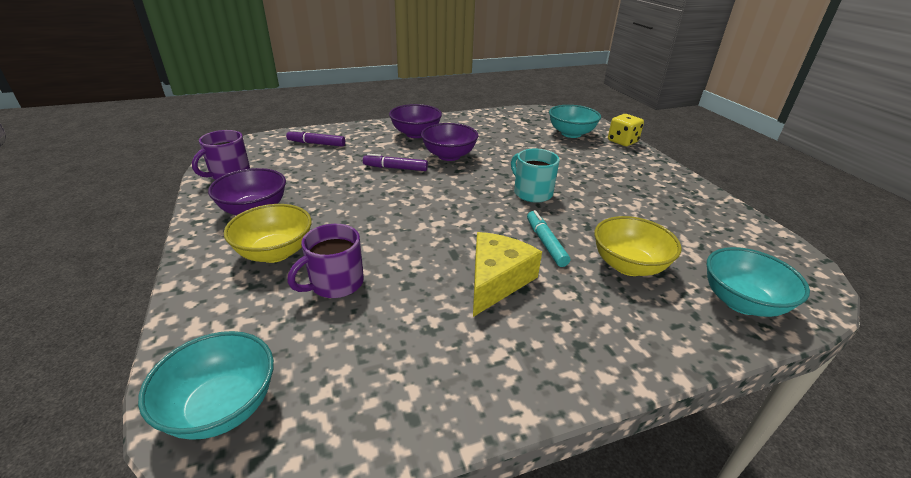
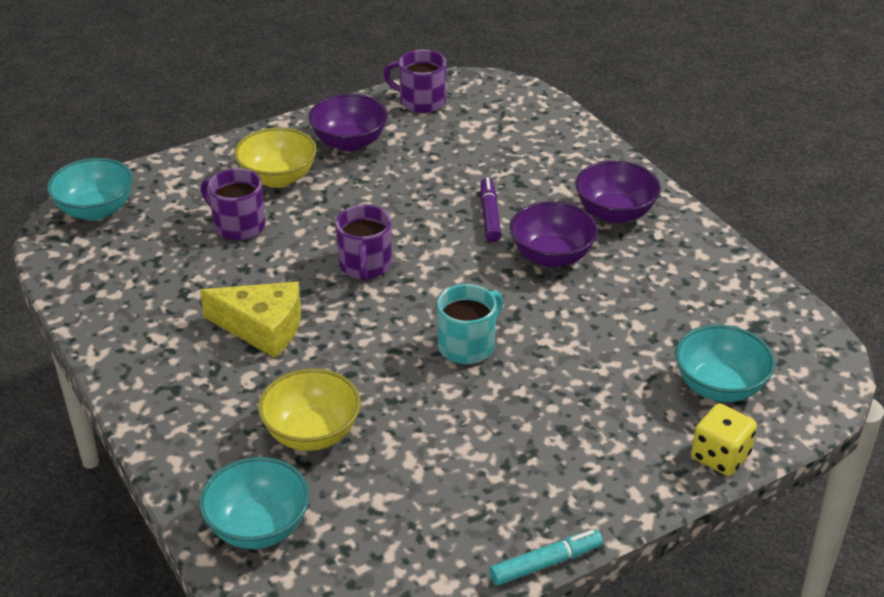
camera: 80 degrees right, 5 degrees up
purple marker [286,130,345,147] -> none
turquoise marker [527,210,570,267] -> turquoise marker moved to [489,529,603,586]
none -> purple mug [336,205,392,281]

